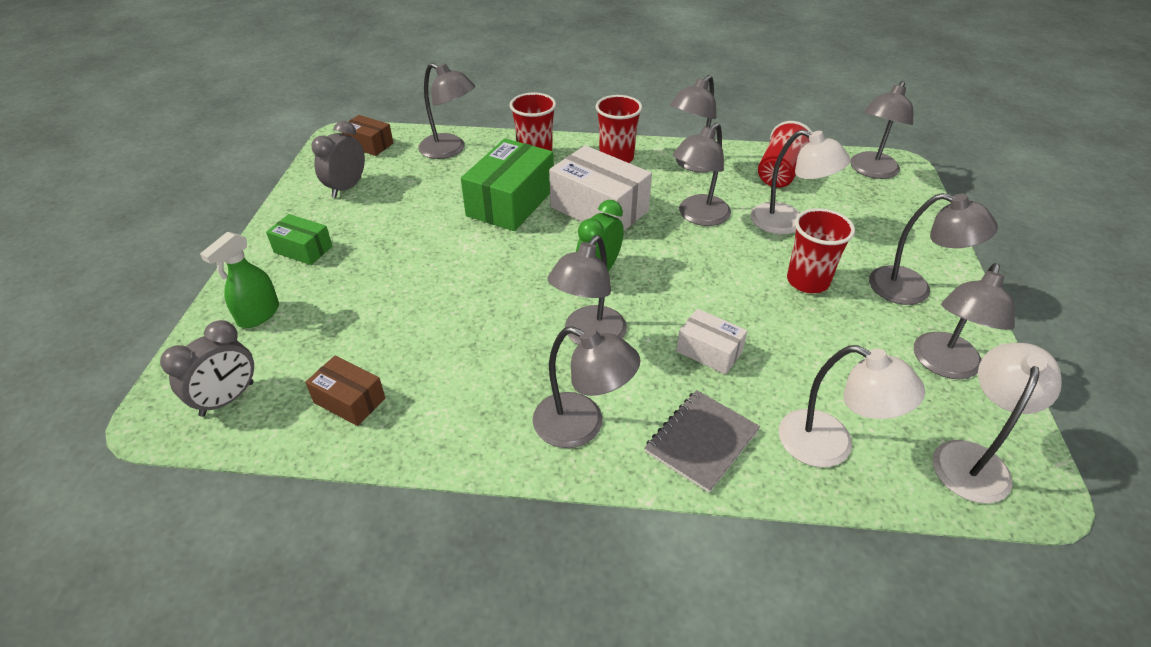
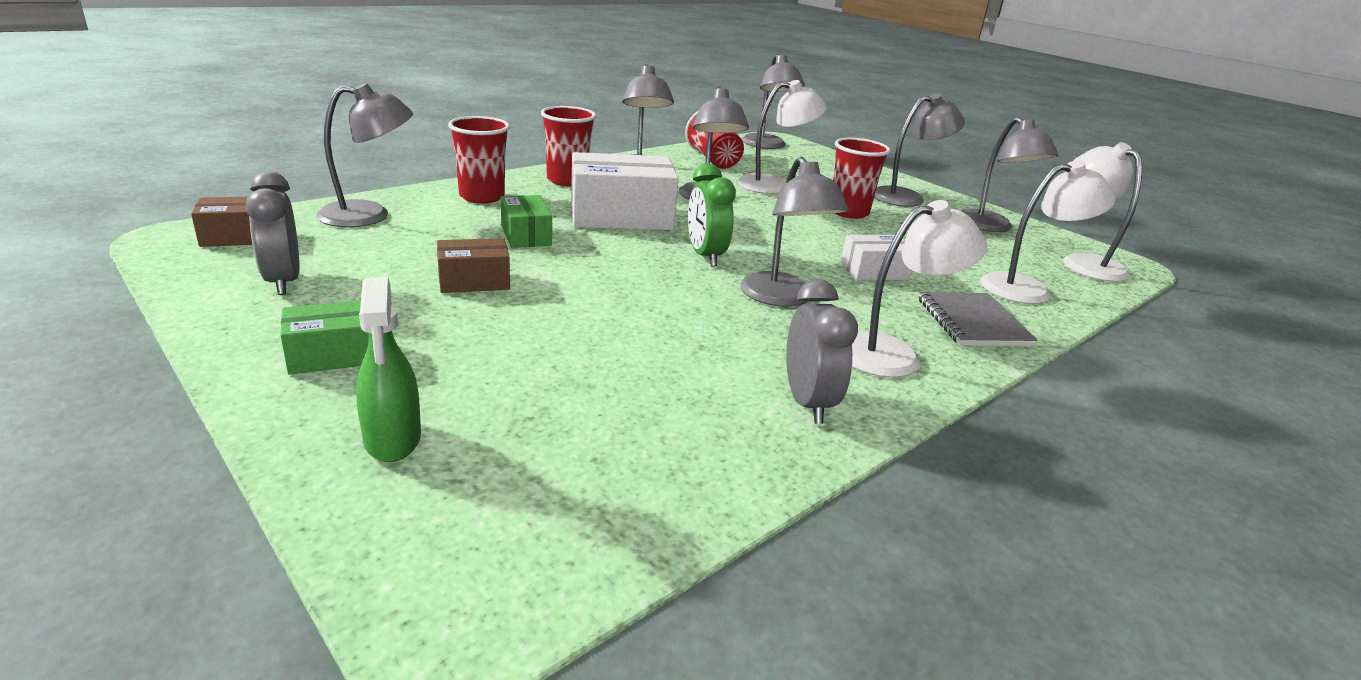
camera: 50 degrees left, 15 degrees down
grey clock [160,320,254,417] -> grey clock moved to [786,279,858,424]
brown box [305,356,385,426] -> brown box moved to [437,238,510,293]
green box [461,138,554,231] -> green box [501,195,552,248], size x0.54
grey lamp [533,326,640,448] -> white lamp [852,200,987,378]

